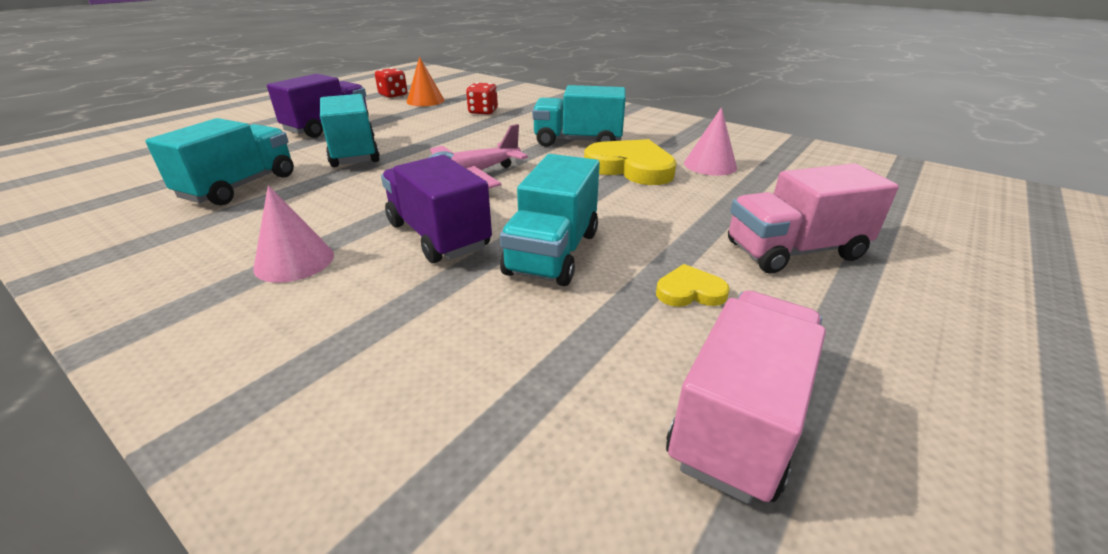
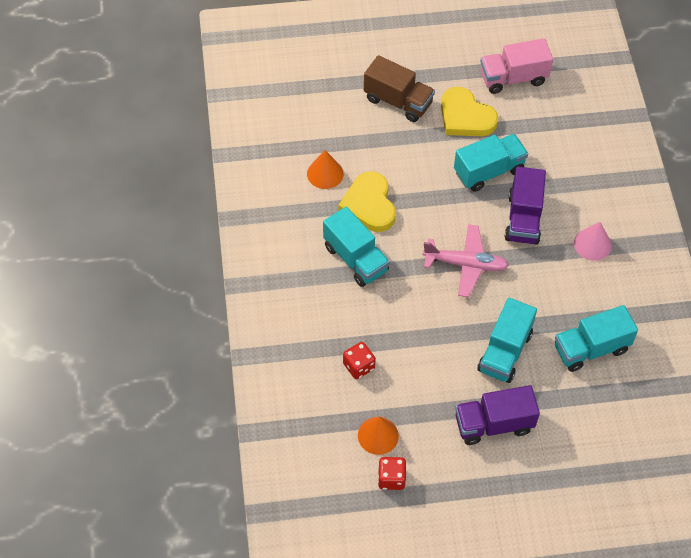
camera: 135 degrees left, 25 degrees up
yellow heart [656,264,730,307] -> yellow heart [441,87,498,136], size x2.04
pink cone [684,107,737,176] -> orange cone [307,150,344,189]
pink truck [728,163,899,274] -> brown truck [364,55,435,122]

